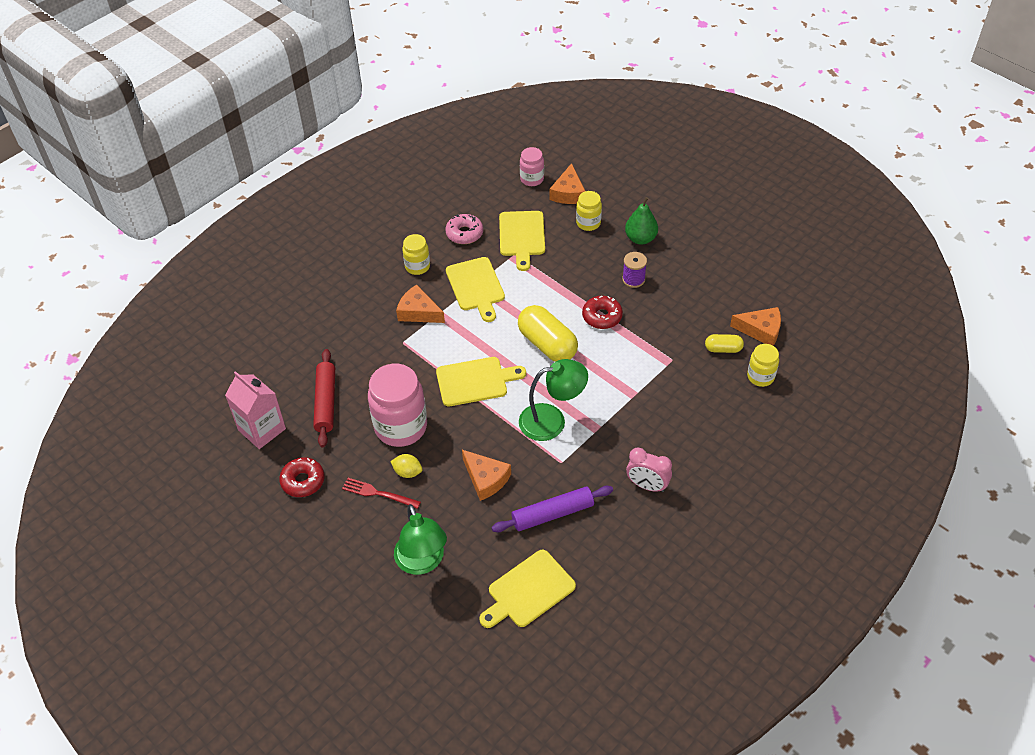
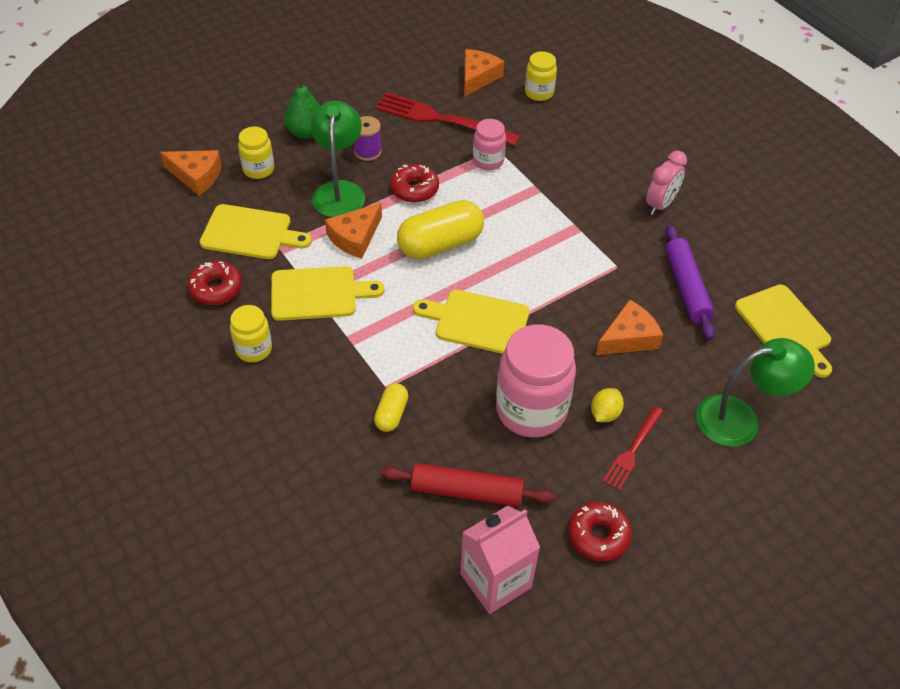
camera: 80 degrees left, 0 degrees up
orange cheese [396,285,445,323] -> orange cheese moved to [325,203,382,259]
yellow cutting board [436,357,526,406] -> yellow cutting board turned 75 degrees counterclockwise [413,290,530,354]
pink donut [445,214,483,244] -> red donut [187,261,242,305]
green lamp [519,359,588,441] -> green lamp moved to [310,101,365,217]
pink jar [520,147,544,186] -> pink jar moved to [473,119,506,171]
yellow capsule [705,334,744,353] -> yellow capsule moved to [374,383,408,432]
none -> red fork [375,92,520,146]

